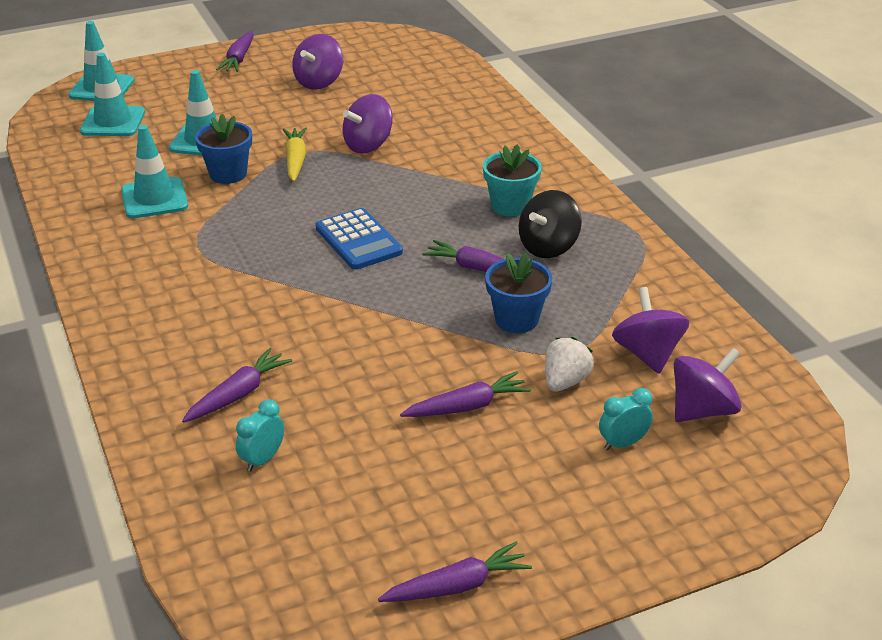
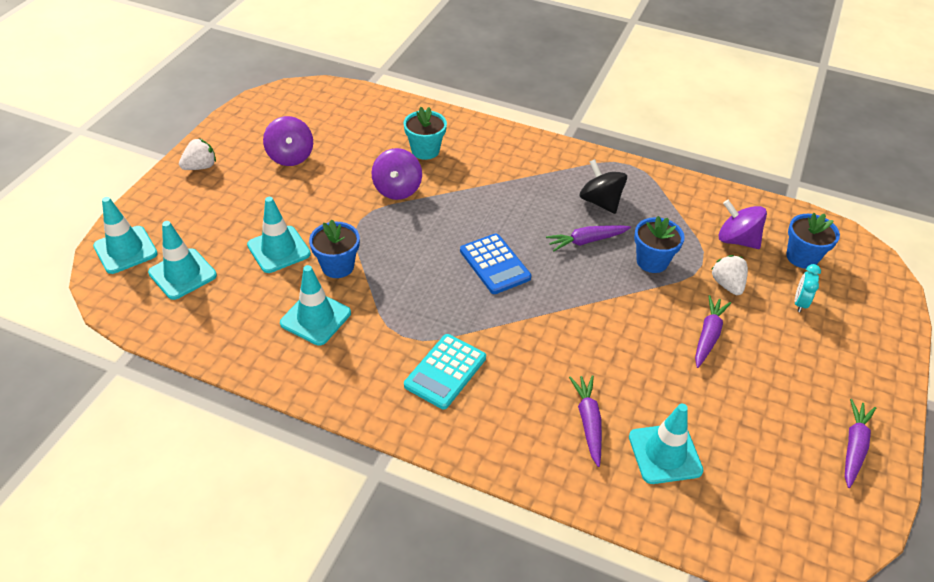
camera: 45 degrees left, 10 degrees up
purple carrot [216,31,254,72] -> white strawberry [179,138,216,170]
turquoise clock [236,399,284,472] -> turquoise traffic cone [629,404,703,484]
yellow carrot [283,128,307,182] -> none
blue calculator [316,208,403,270] -> blue calculator turned 45 degrees clockwise [460,233,531,294]
turquoise flower pot [483,144,542,216] -> turquoise flower pot moved to [404,107,447,160]
black spinning top [519,190,582,258] -> black spinning top turned 150 degrees clockwise [580,159,627,214]
purple spinning top [674,348,742,422] -> blue flower pot [786,213,840,269]
none -> turquoise calculator [404,334,486,409]

